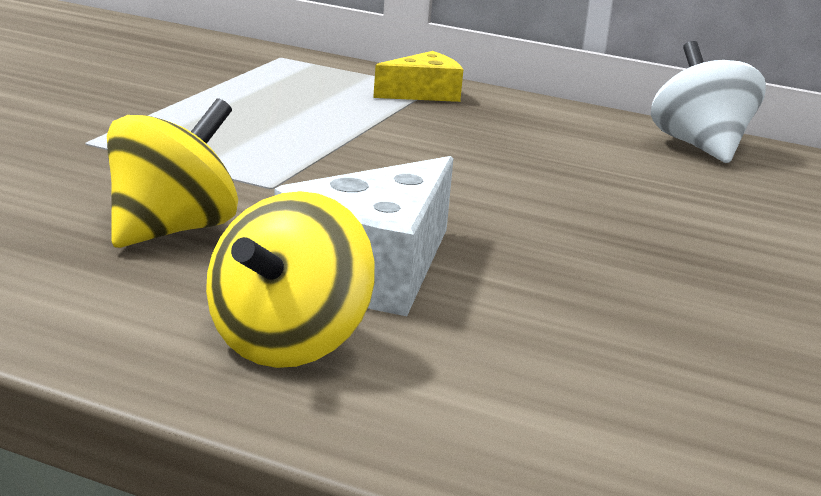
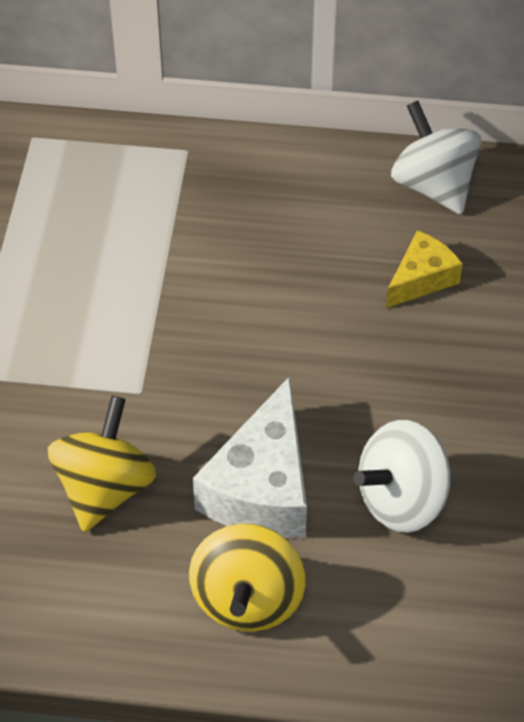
camera: 15 degrees left, 30 degrees up
yellow cheese [373,51,463,102] -> yellow cheese moved to [386,230,463,308]
none -> white spinning top [353,420,450,533]

